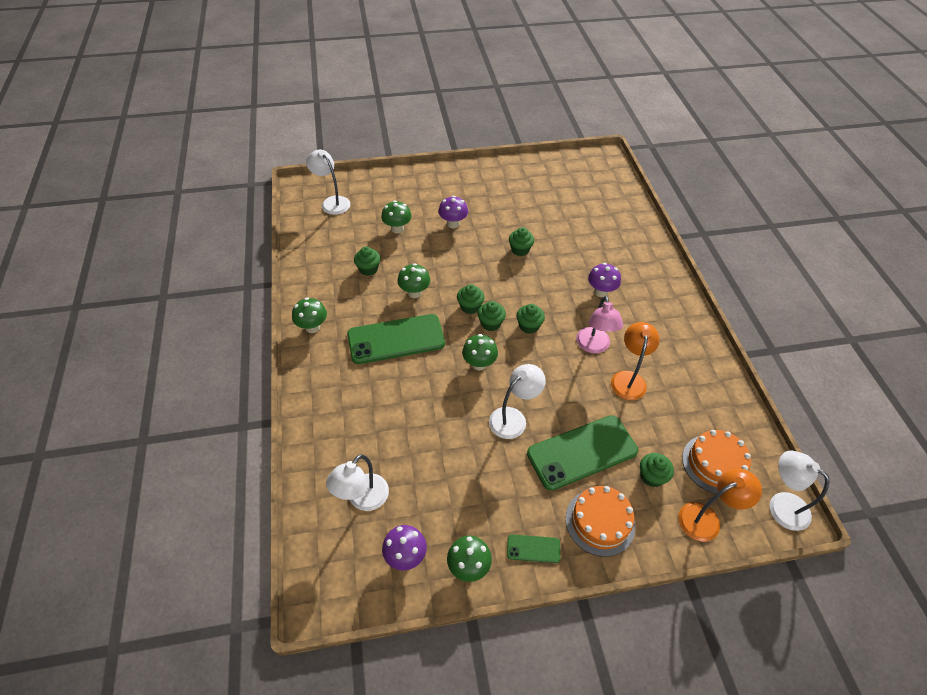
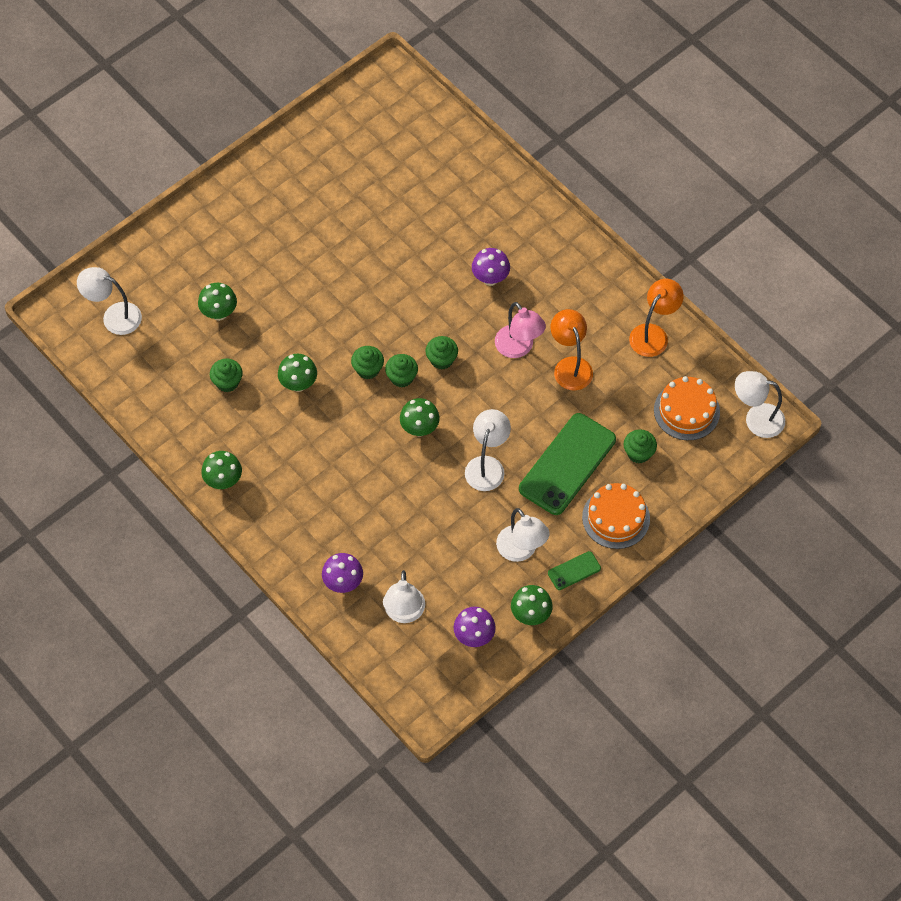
camera: 30 degrees left, 10 degrees up
green phone [347,314,445,364] -> none
purple mushroom [438,196,468,229] -> purple mushroom moved to [322,553,363,593]
green cupcake [509,227,534,256] -> none
orange lamp [678,468,762,541] -> orange lamp moved to [629,279,684,357]
none -> white lamp [496,508,549,562]

